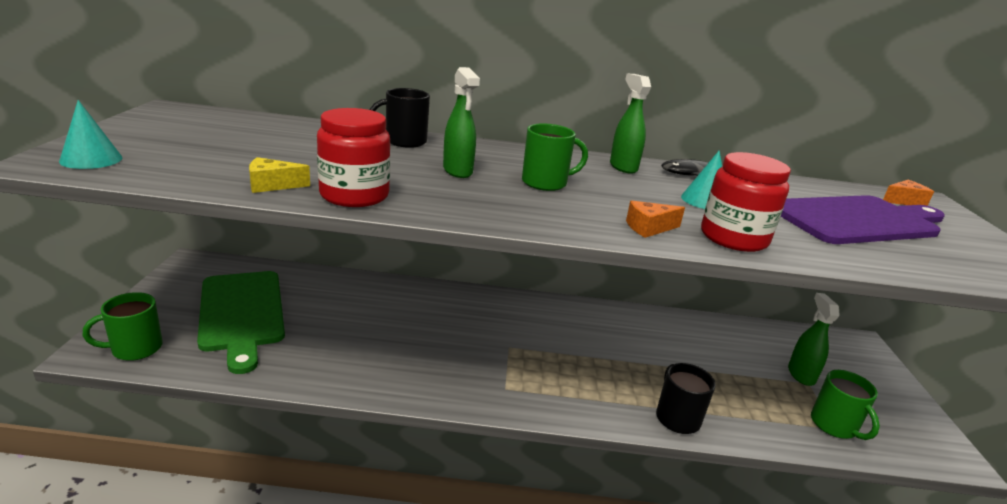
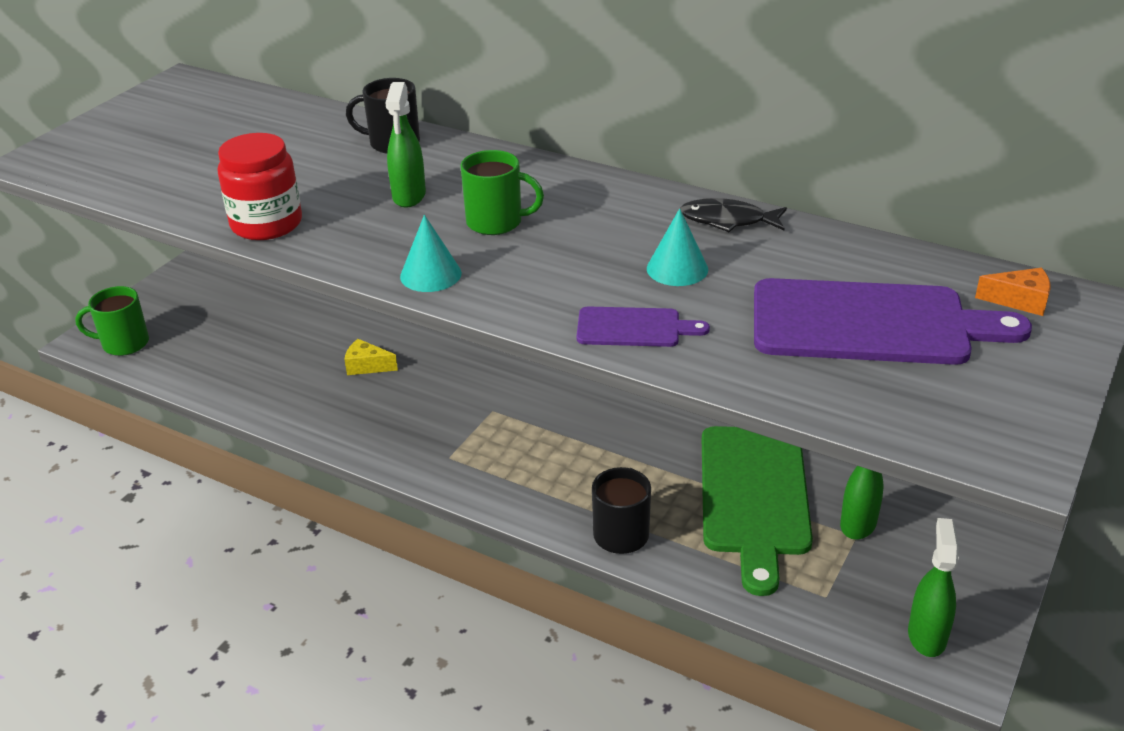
camera: 30 degrees right, 10 degrees up
turquoise cone [59,100,123,169] -> turquoise cone moved to [400,215,462,292]
green cutting board [197,271,285,374] -> green cutting board moved to [702,426,813,596]
yellow cheese [249,157,310,193] -> yellow cheese moved to [344,339,398,375]
green spray bottle [610,74,651,174] -> green spray bottle moved to [908,518,959,657]
orange cheese [626,201,685,238] -> none
red jar [701,152,791,252] -> purple cutting board [577,307,710,347]
green mug [811,370,880,440] -> none

